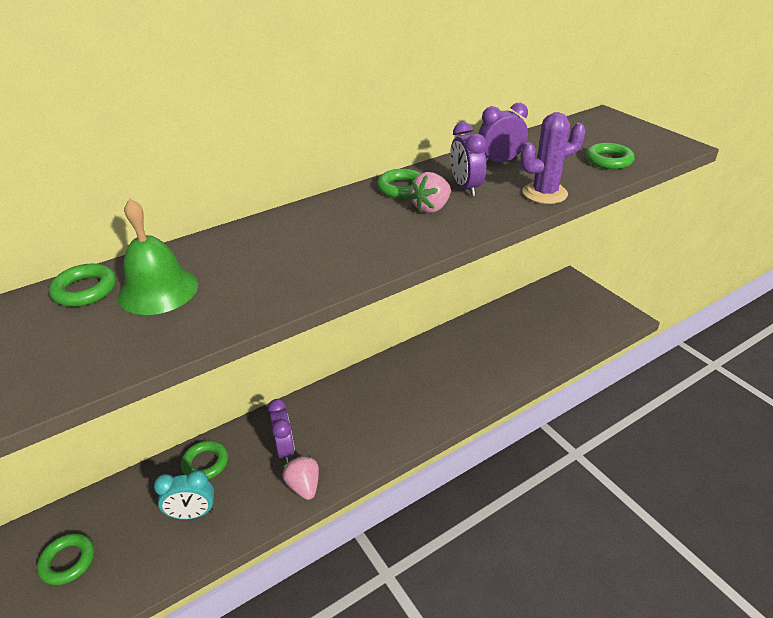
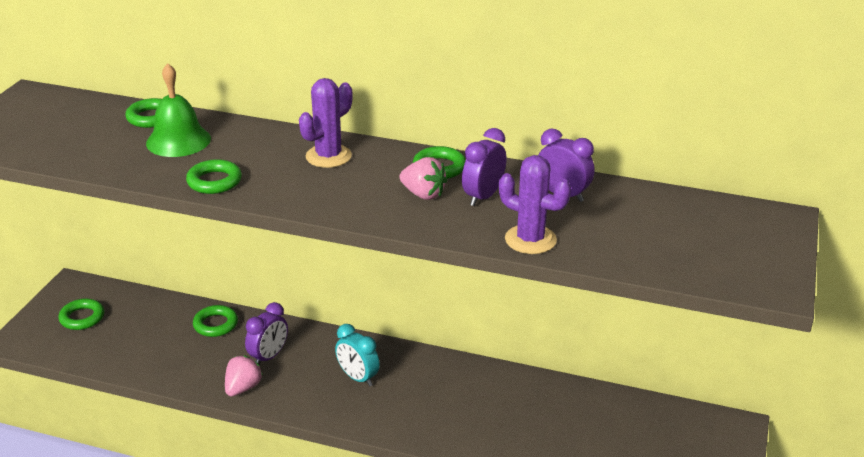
camera: 50 degrees right, 5 degrees down
turquoise clock [154,470,214,520] -> turquoise clock moved to [335,324,380,387]
pink strawberry [409,172,451,213] -> pink strawberry turned 150 degrees counterclockwise [399,157,447,200]
green ring [586,143,634,169] -> green ring moved to [186,159,242,194]
none -> purple cactus [299,78,352,168]

